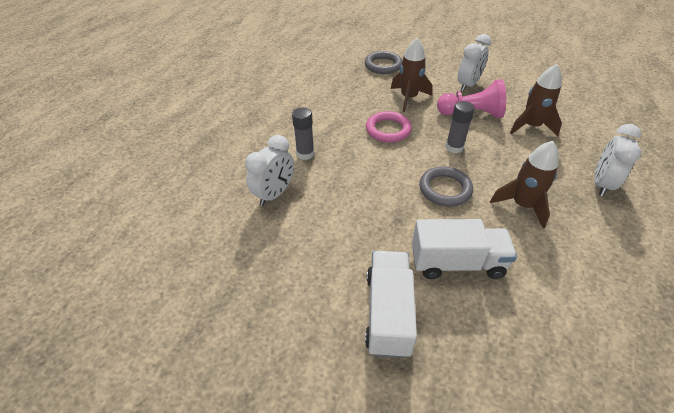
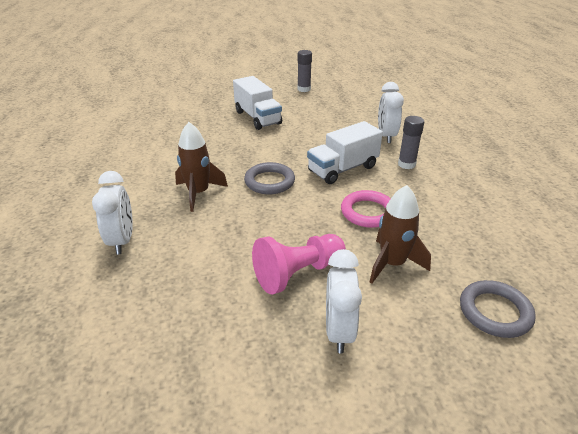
camera: 145 degrees right, 10 degrees down
white truck [412,219,517,279] -> white truck moved to [307,121,383,184]
grey glue stick [445,101,475,153] -> grey glue stick moved to [297,50,312,92]
brown rocket [510,64,562,136] -> none

